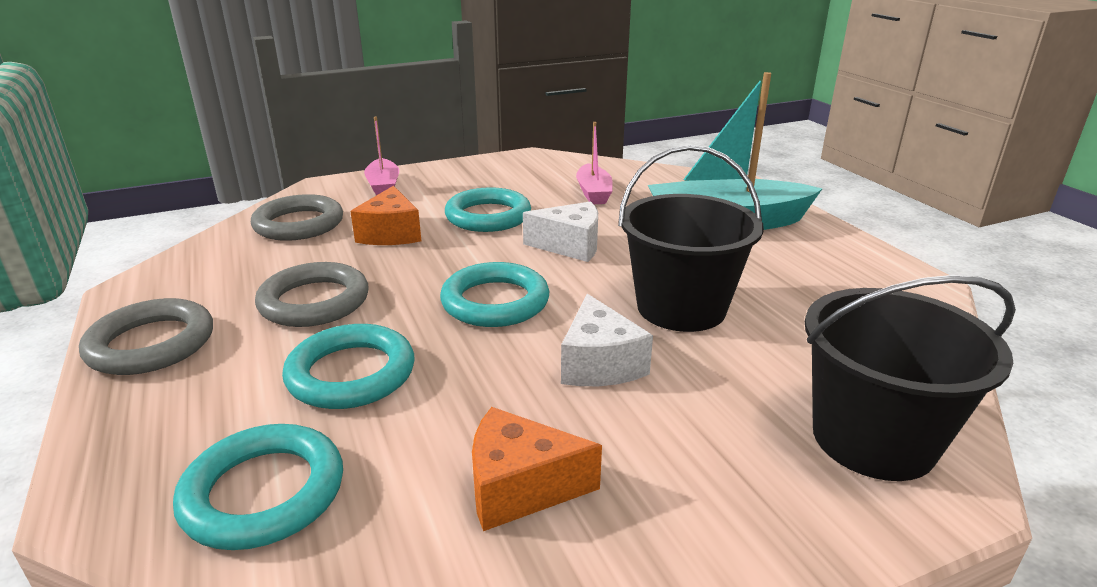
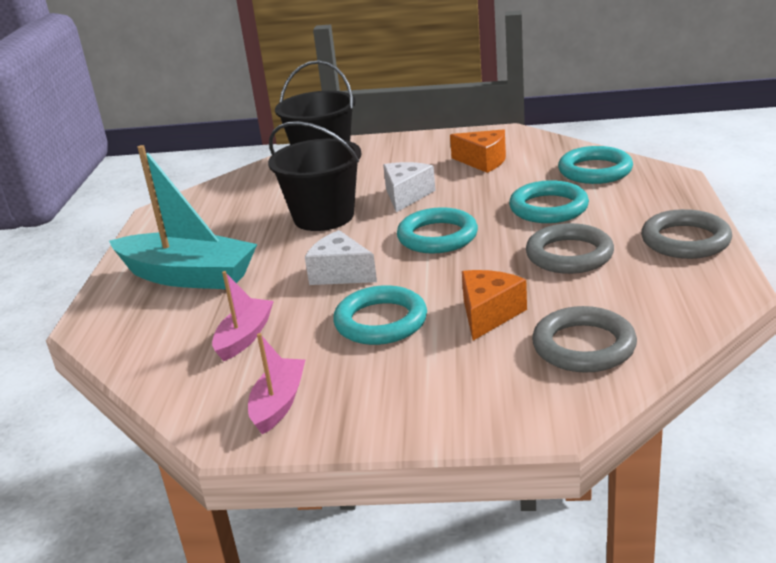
camera: 150 degrees left, 0 degrees up
pink boat [364,116,399,195] -> pink boat moved to [248,333,305,435]

